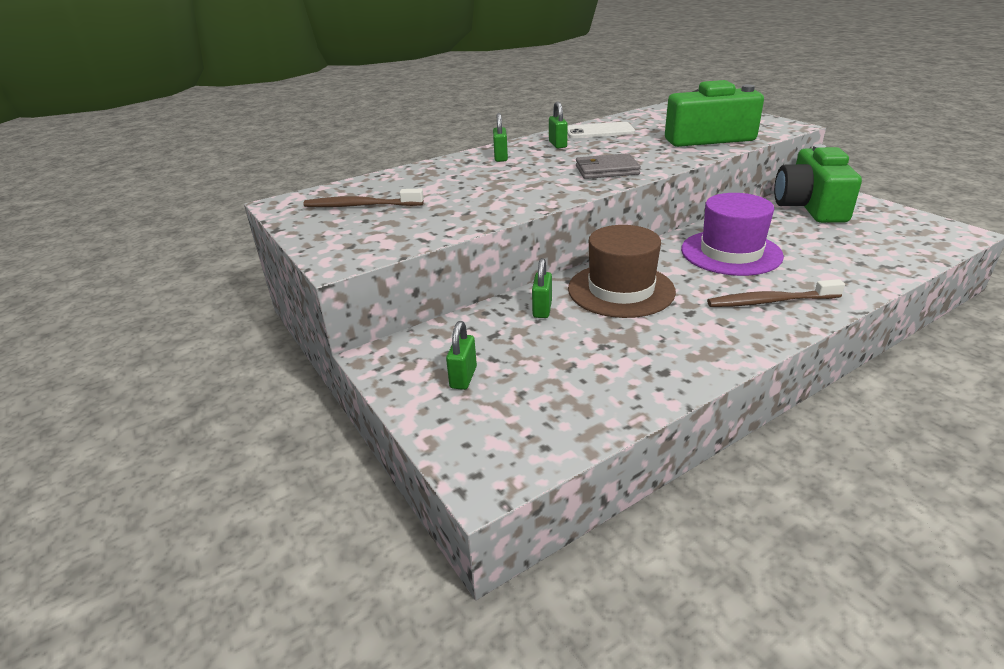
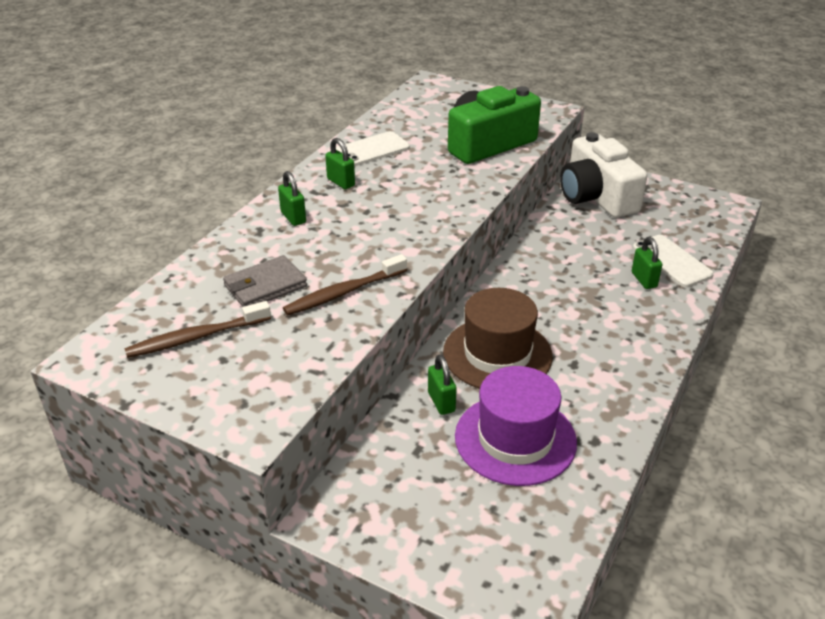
camera: 30 degrees left, 5 degrees up
green padlock [446,321,477,390] -> green padlock moved to [632,237,662,289]
grey wallet [576,153,641,179] -> grey wallet moved to [223,255,307,307]
purple hat [681,193,784,276] -> purple hat moved to [455,366,577,486]
brown toothbrush [707,279,845,307] -> brown toothbrush moved to [283,254,407,315]
green camera [774,144,862,223] -> white camera [560,132,648,218]
none -> white phone [633,235,714,287]

